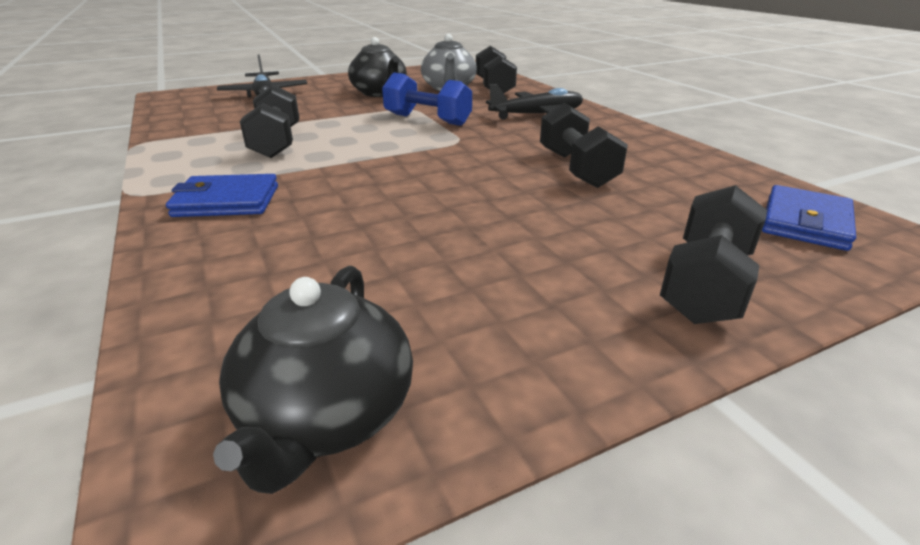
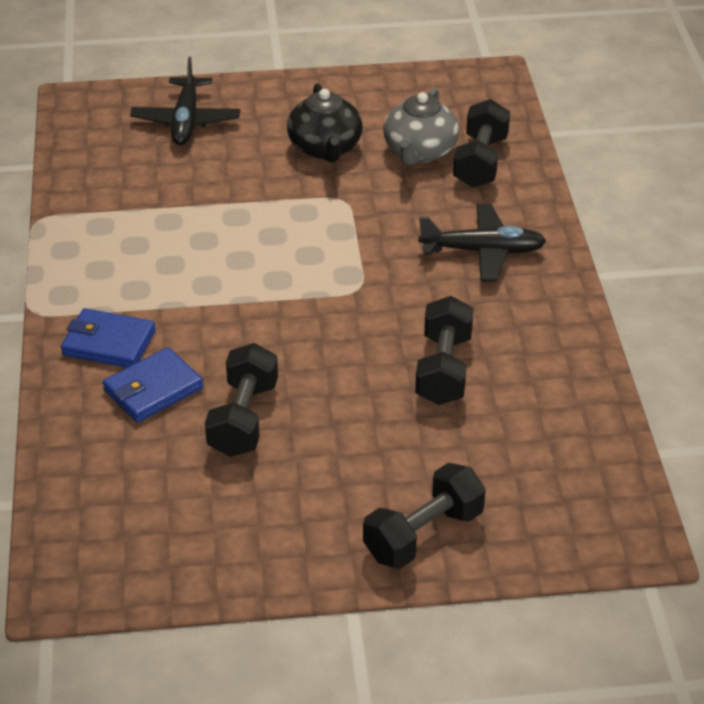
camera: 20 degrees right, 10 degrees up
black teapot [213,266,413,494] -> none
black dumbbell [240,85,299,158] -> black dumbbell moved to [205,343,278,457]
blue dumbbell [382,73,472,126] -> none
blue wallet [762,185,856,251] -> blue wallet moved to [103,347,203,423]

